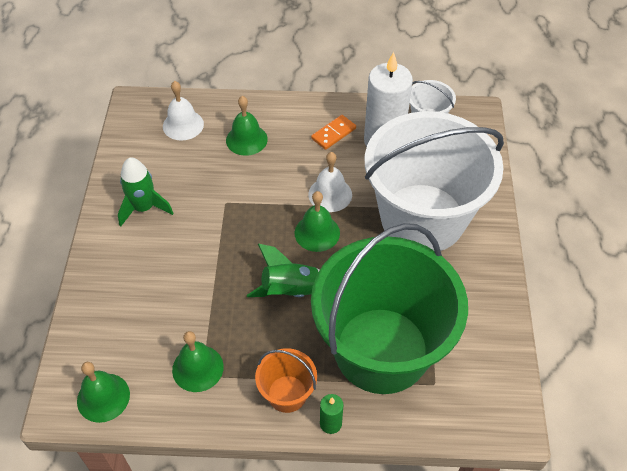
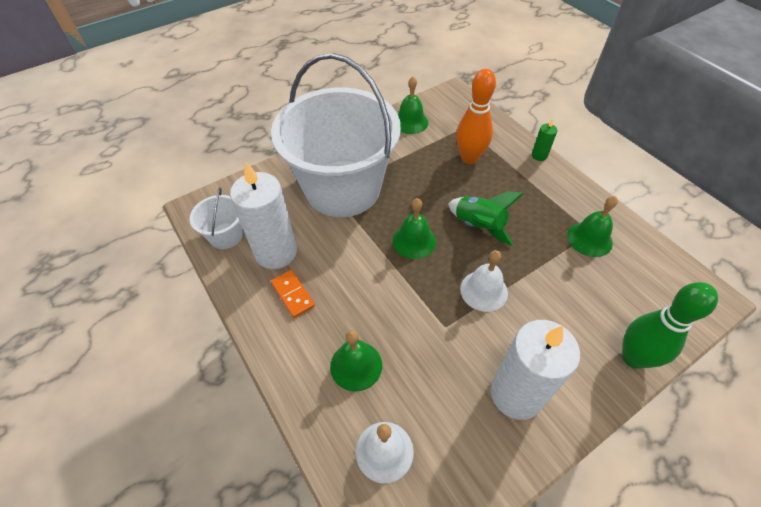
camera: 125 degrees left, 0 degrees up
green bell [77,362,130,423] -> green bell moved to [398,76,429,134]
green rocket [118,158,173,227] -> white candle [490,320,580,420]
orange bucket [255,348,317,413] -> none
white bell [308,152,352,212] -> white bell moved to [460,250,508,312]
orange domino [311,115,356,150] -> orange domino turned 45 degrees clockwise [271,270,315,318]
green bucket [311,223,468,394] -> orange bowling pin [456,69,496,164]
none -> green bowling pin [622,282,718,369]

